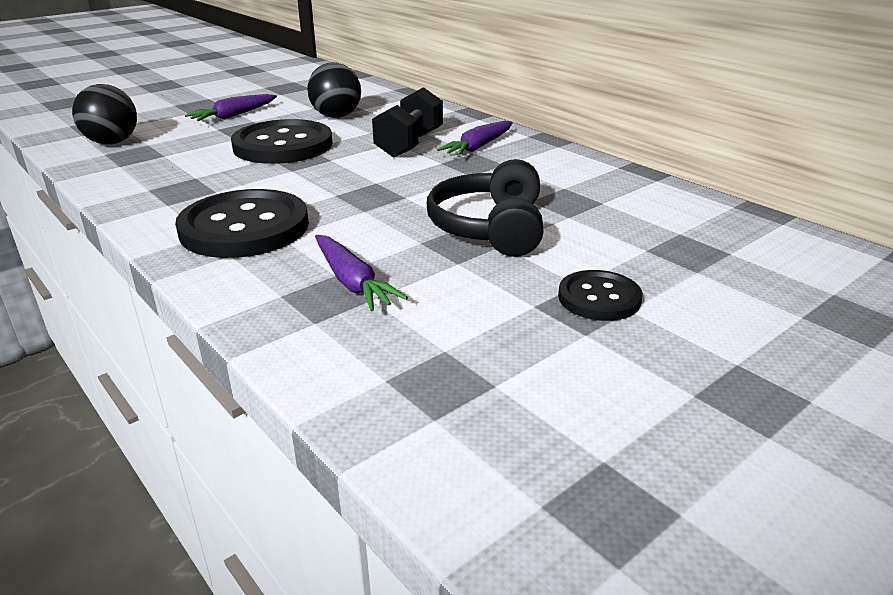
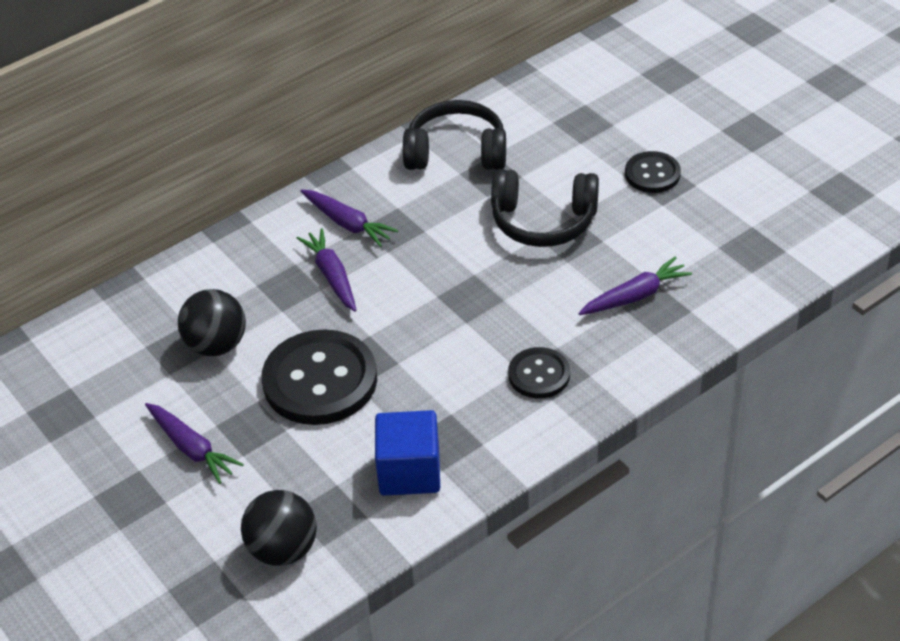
camera: 85 degrees left, 15 degrees up
black button [175,189,309,258] -> black button [508,347,570,398], size x0.54
black dumbbell [372,87,443,158] -> purple carrot [297,228,356,312]
none -> blue cube [375,410,440,496]
none -> black headphones [403,100,506,170]

